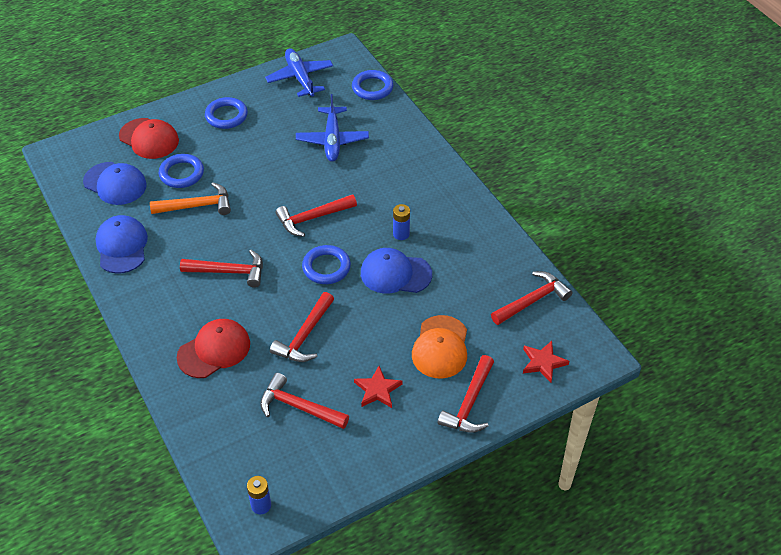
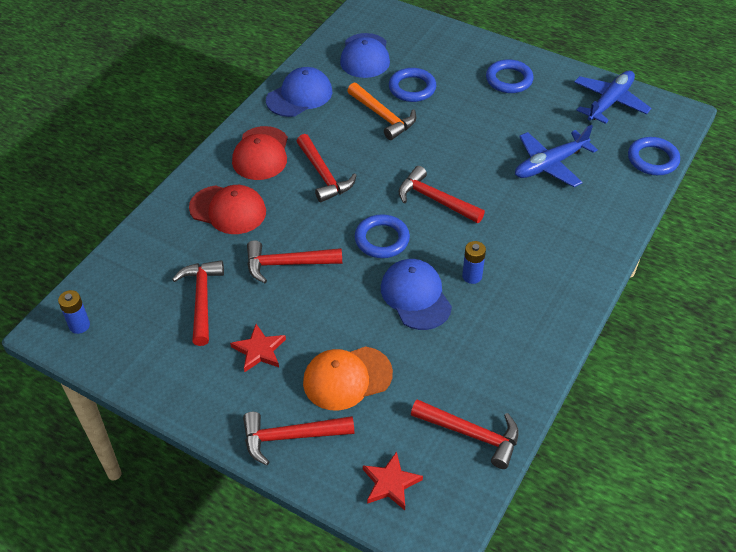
camera: 60 degrees right, 0 degrees up
red cap [119,118,179,159] -> red cap moved to [232,126,288,180]

